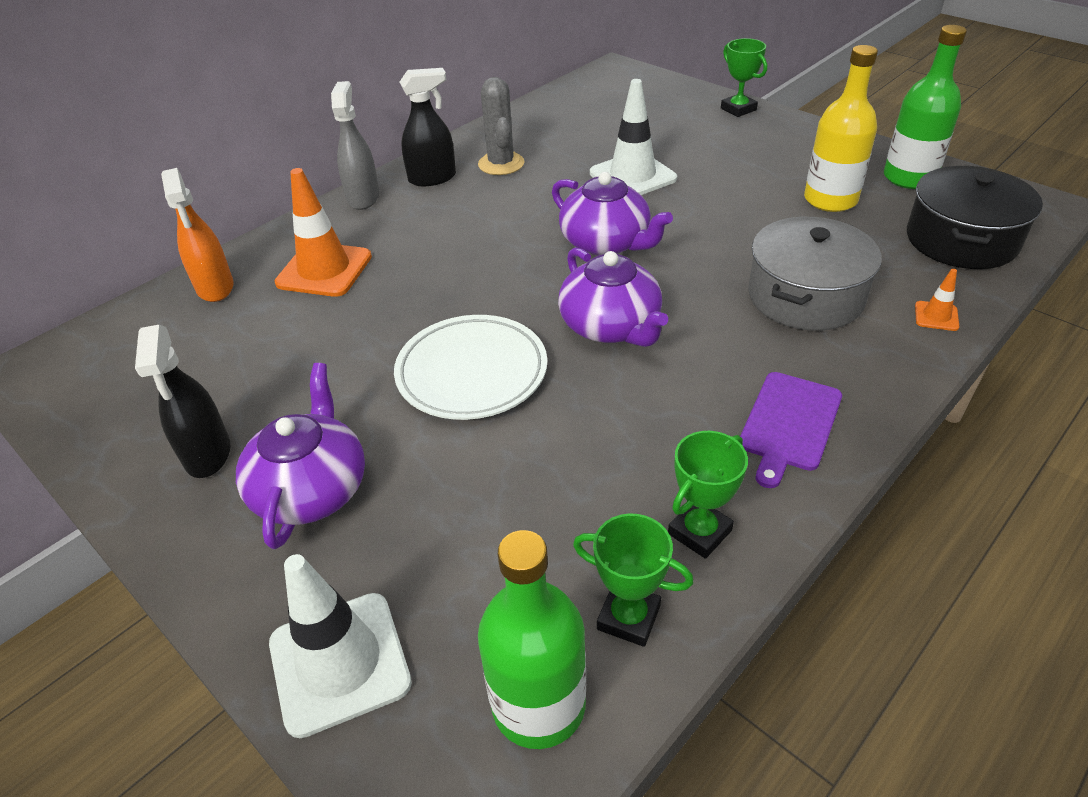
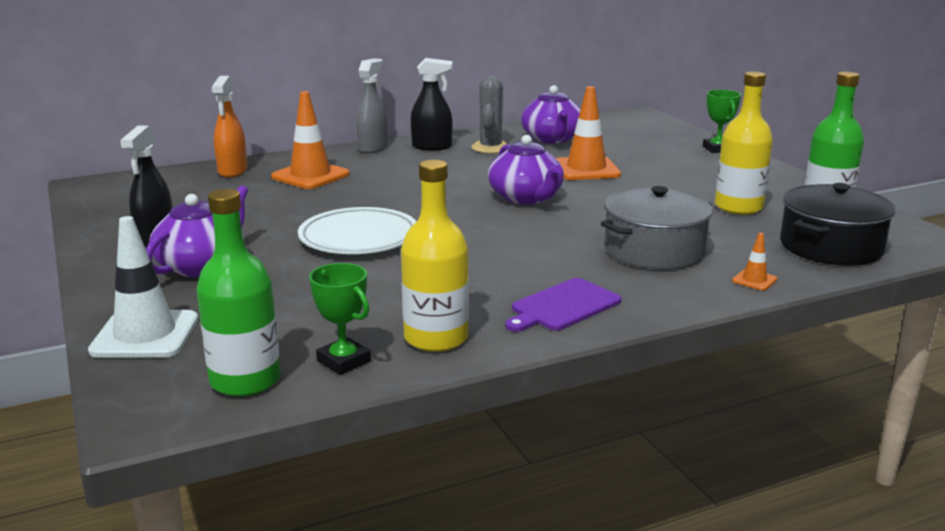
camera: 20 degrees right, 20 degrees down
purple teapot [558,247,668,347] -> purple teapot moved to [521,85,581,144]
white traffic cone [590,79,677,195] -> orange traffic cone [556,86,621,180]
green trophy [668,431,748,559] -> yellow bottle [401,160,469,352]

